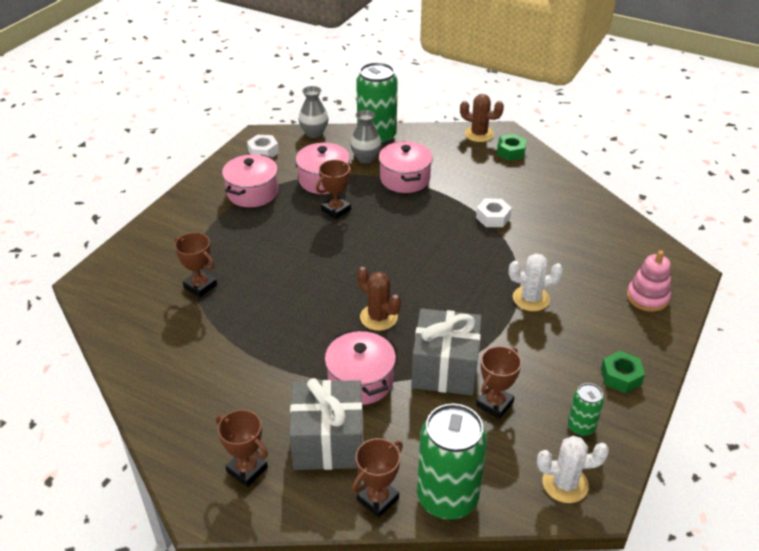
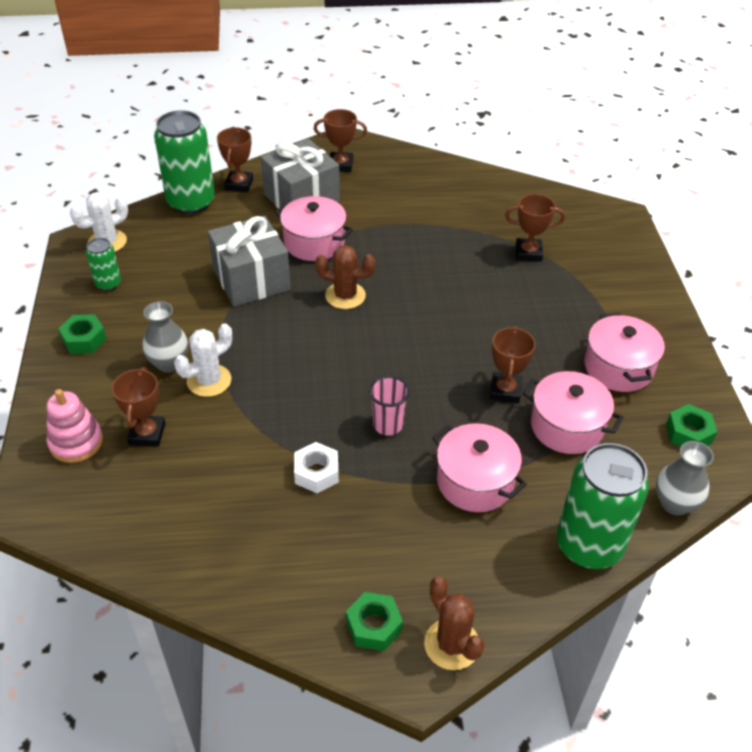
camera: 145 degrees right, 5 degrees up
white nut [247,135,279,157] -> green nut [666,404,717,447]
grey vase [350,110,382,163] -> grey vase moved to [143,301,188,373]
brown cactus [460,94,504,142] -> brown cactus turned 75 degrees clockwise [424,577,485,670]
brown trophy [476,346,522,419] -> brown trophy moved to [112,367,165,447]
none -> pink cup [369,376,410,436]

